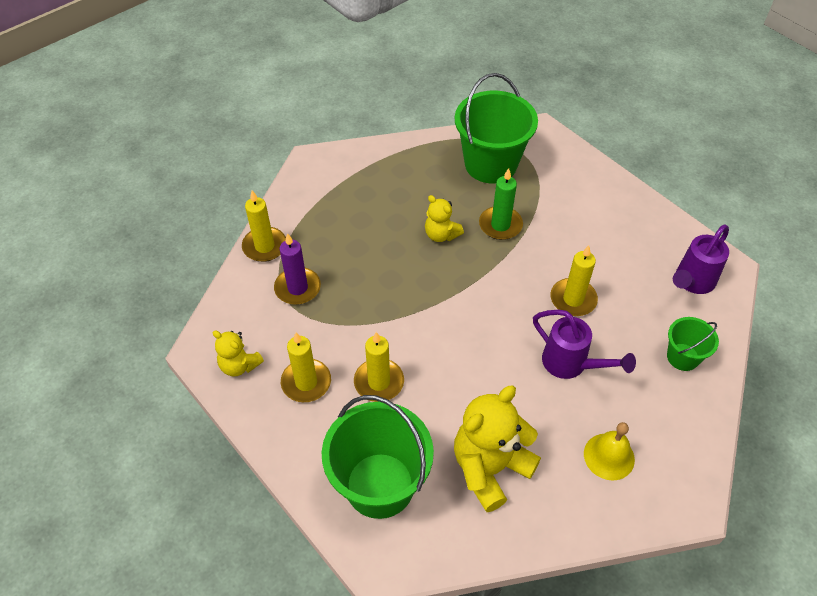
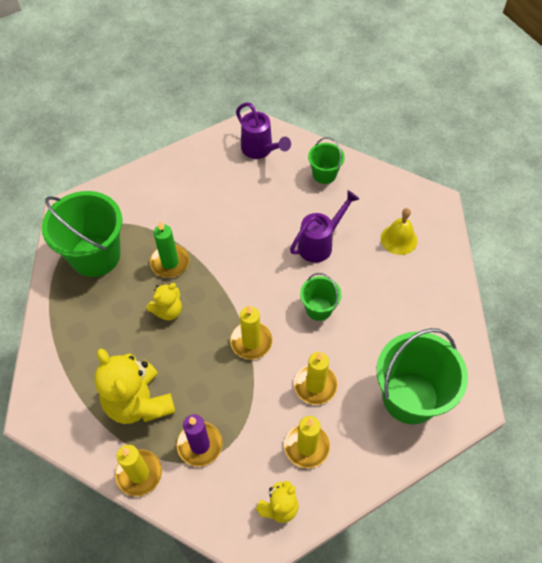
camera: 80 degrees left, 5 degrees up
yellow teddy bear [454,386,541,512] -> yellow teddy bear moved to [94,348,175,424]
yellow candle [551,245,598,316] -> yellow candle moved to [230,305,273,359]
none -> green bucket [300,273,341,321]

